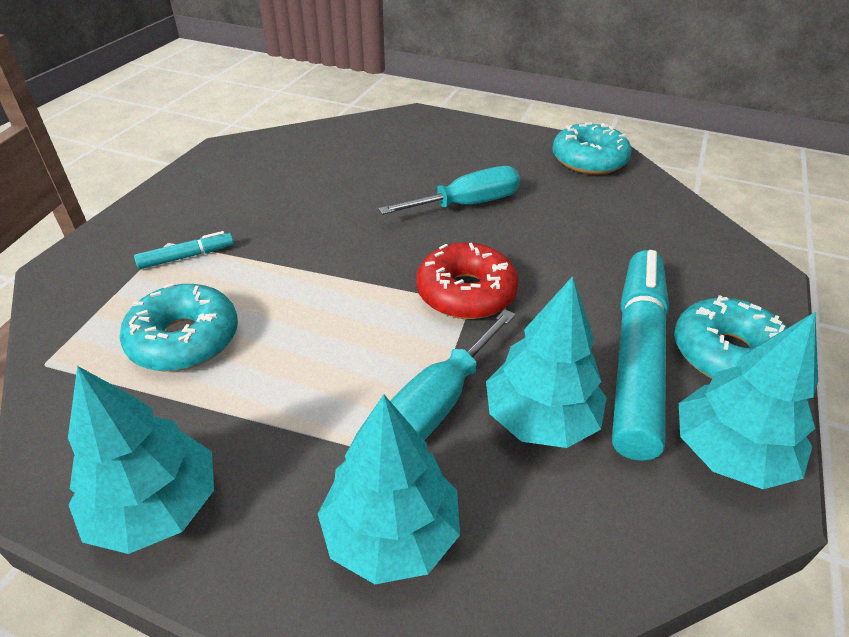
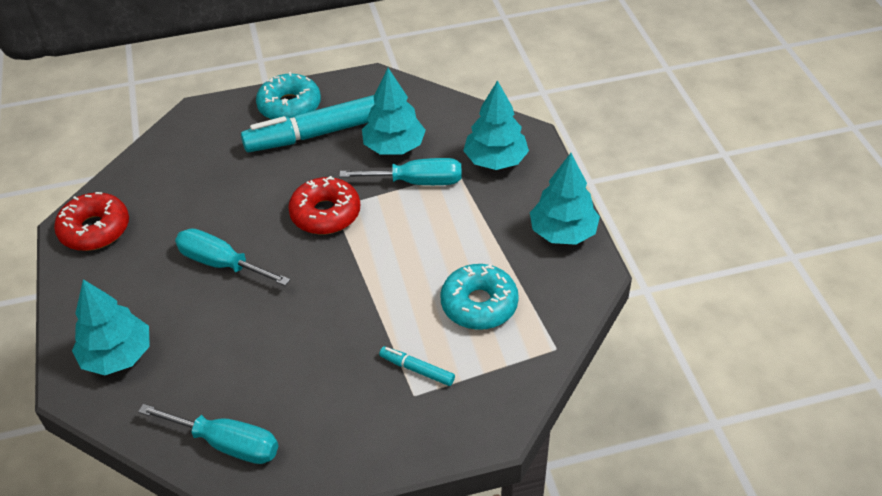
camera: 125 degrees left, 5 degrees up
turquoise donut [552,122,631,175] -> red donut [54,192,129,251]
turquoise tree [679,312,818,489] -> turquoise tree moved to [72,279,150,375]
none -> turquoise screwdriver [138,404,278,464]

